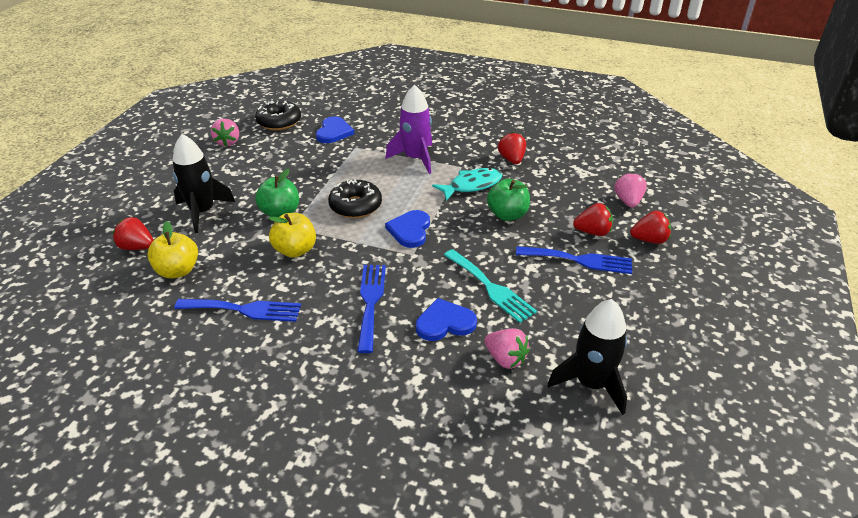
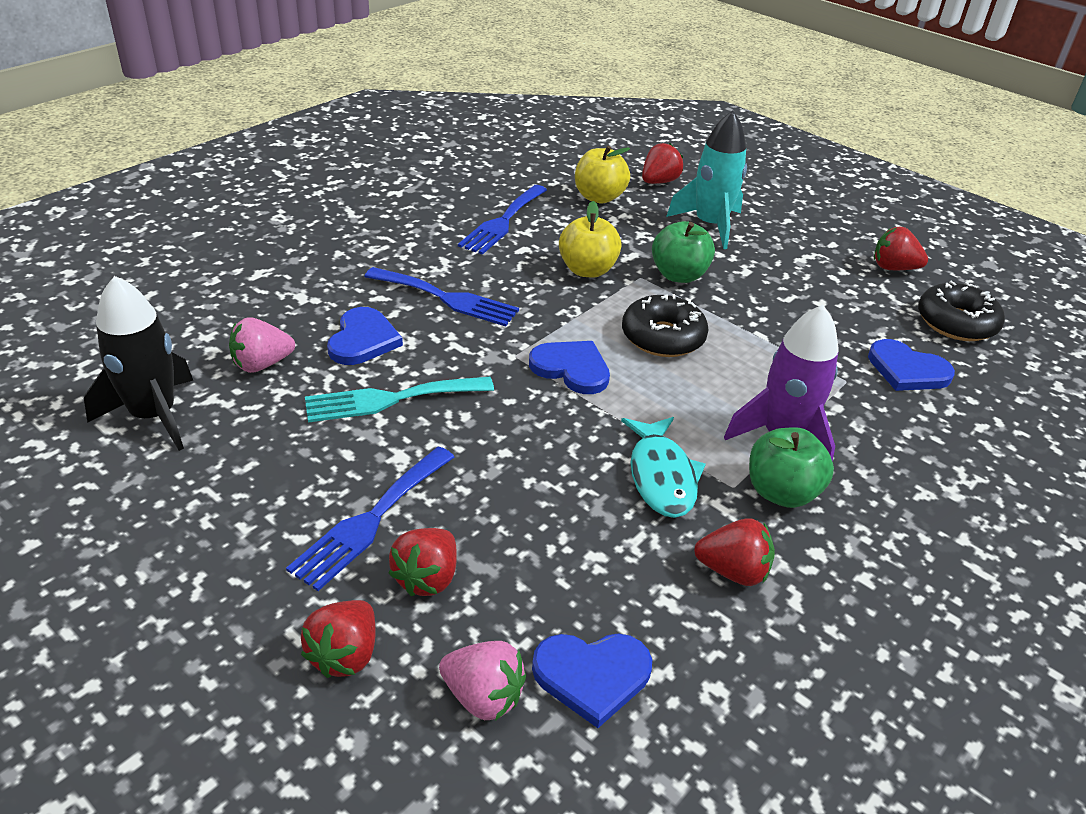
camera: 110 degrees right, 0 degrees up
black rocket [173,134,235,233] -> turquoise rocket [666,111,747,249]
pink strawberry [211,118,239,146] -> red strawberry [874,227,928,270]
green apple [487,179,530,221] -> green apple moved to [749,427,834,508]
none -> blue heart [532,633,652,728]

